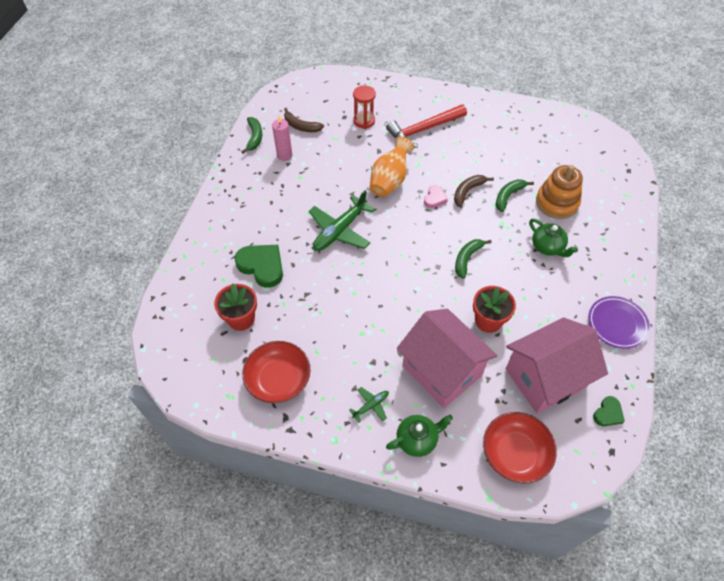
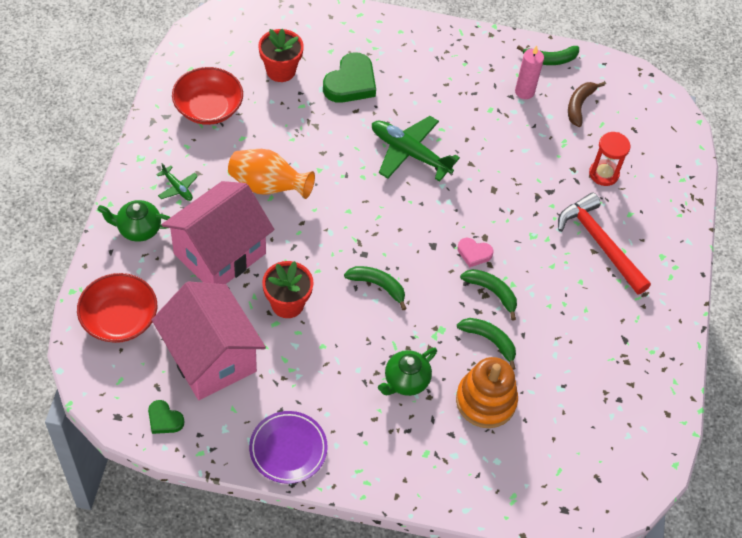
camera: 80 degrees right, 0 degrees up
orange vase [370,136,414,197] -> orange vase moved to [228,149,315,199]
green teapot [386,415,453,457] -> green teapot turned 120 degrees clockwise [97,200,171,242]
brown banana [454,175,494,207] -> green banana [460,269,517,321]

